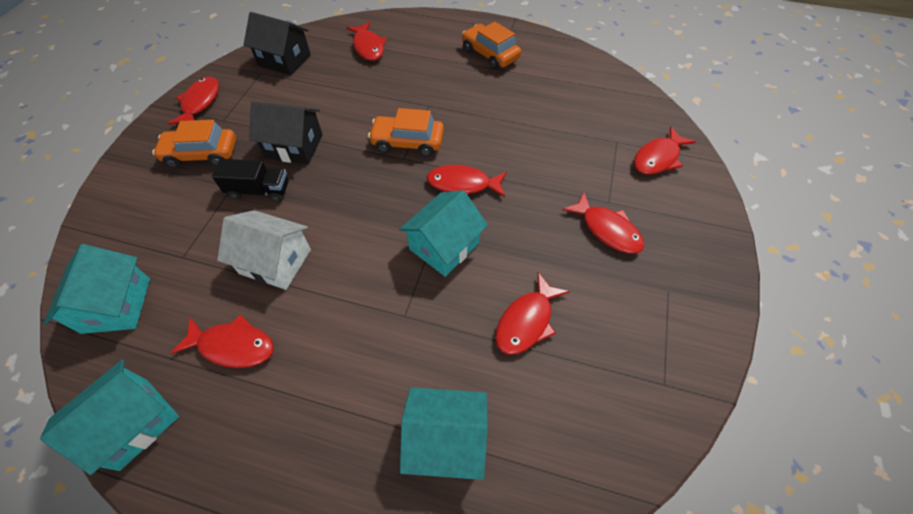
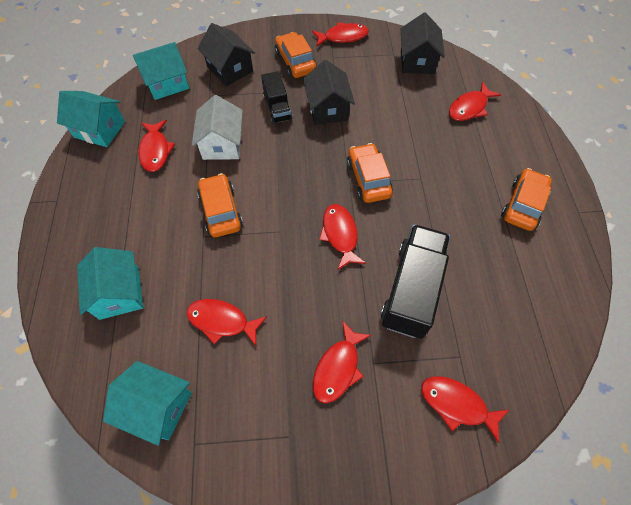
camera: 70 degrees right, 5 degrees up
turquoise house [399,190,488,277] -> turquoise house moved to [103,361,192,446]
none -> black house [197,23,255,86]
none -> orange car [197,173,243,237]
none -> black truck [381,224,450,339]

